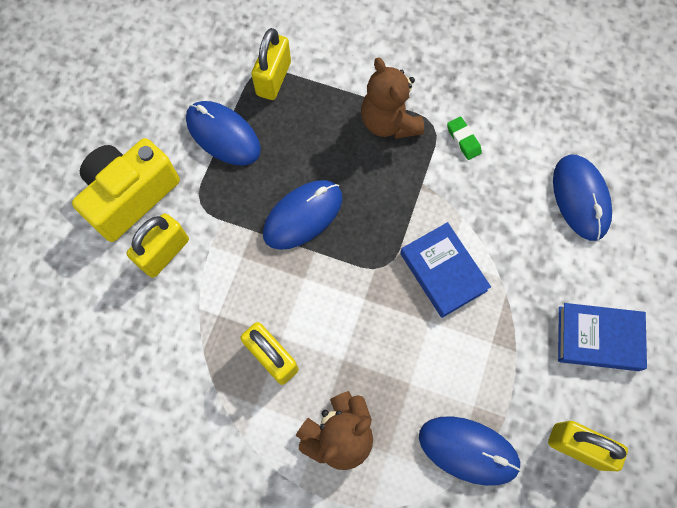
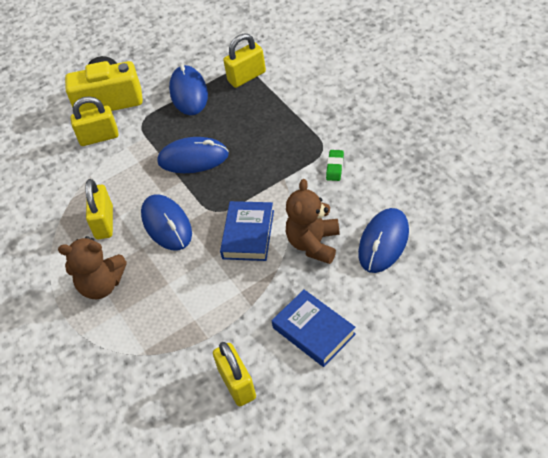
camera: 45 degrees right, 20 degrees down
brown teddy bear [361,57,424,139] -> brown teddy bear moved to [286,179,340,264]
blue mouse [419,416,521,486] -> blue mouse moved to [141,194,192,250]

